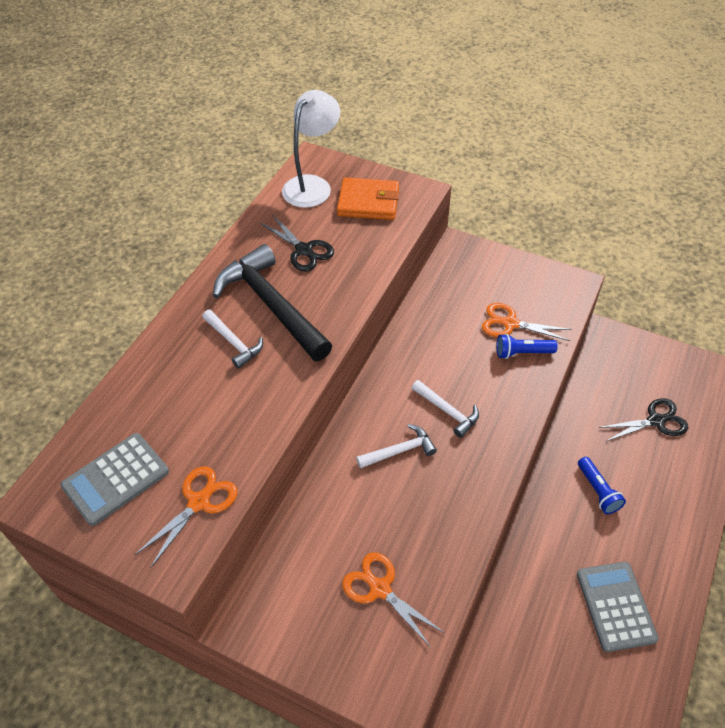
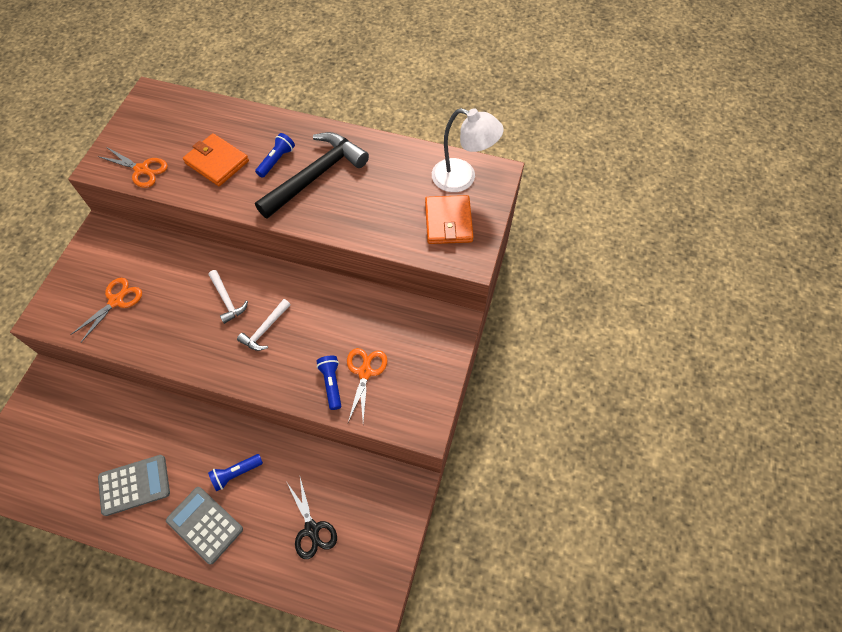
camera: 80 degrees right, 10 degrees up
grey calculator [60,433,169,526] -> grey calculator moved to [166,487,243,564]
white hammer [202,310,263,369] -> blue flashlight [255,133,295,178]
black scissors [260,214,334,272] -> none
none -> orange wallet [183,133,249,186]

